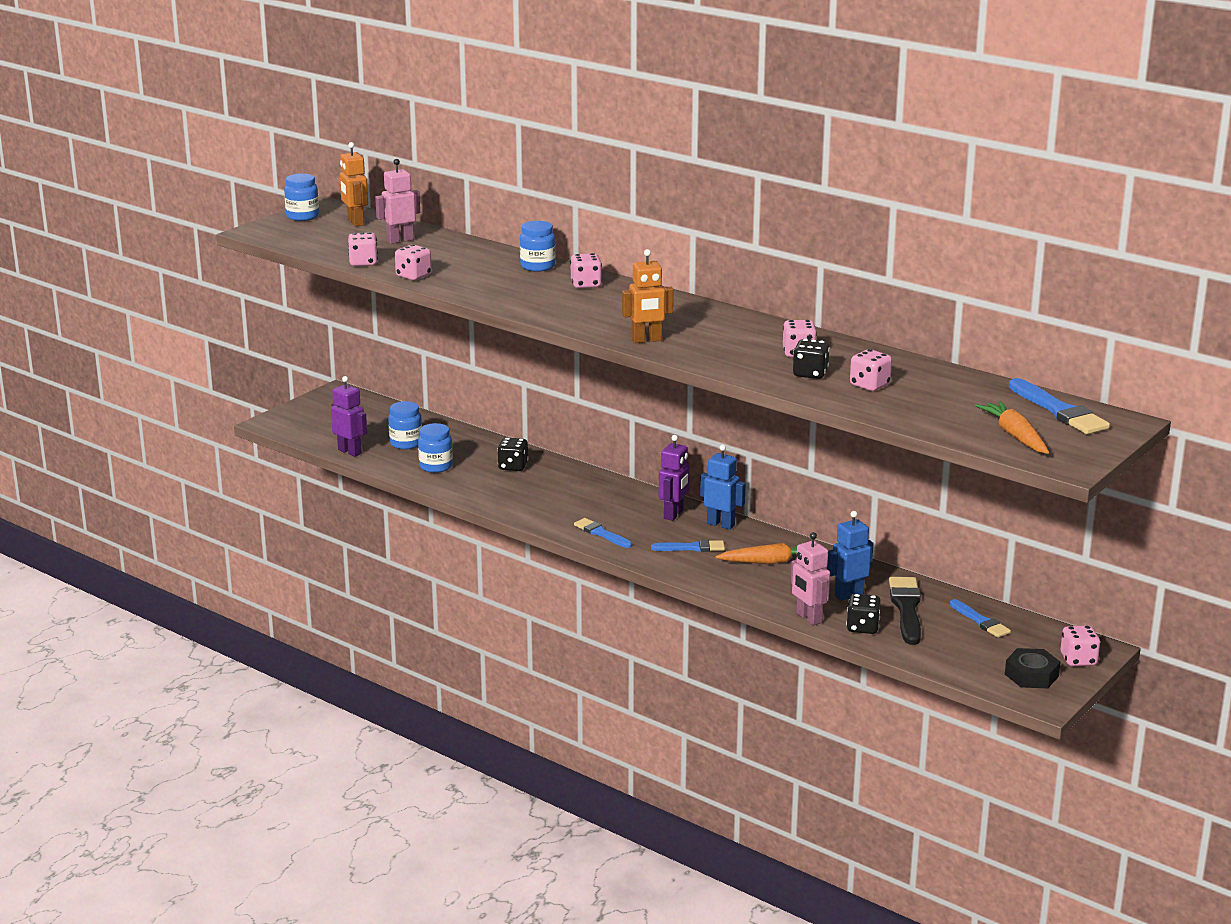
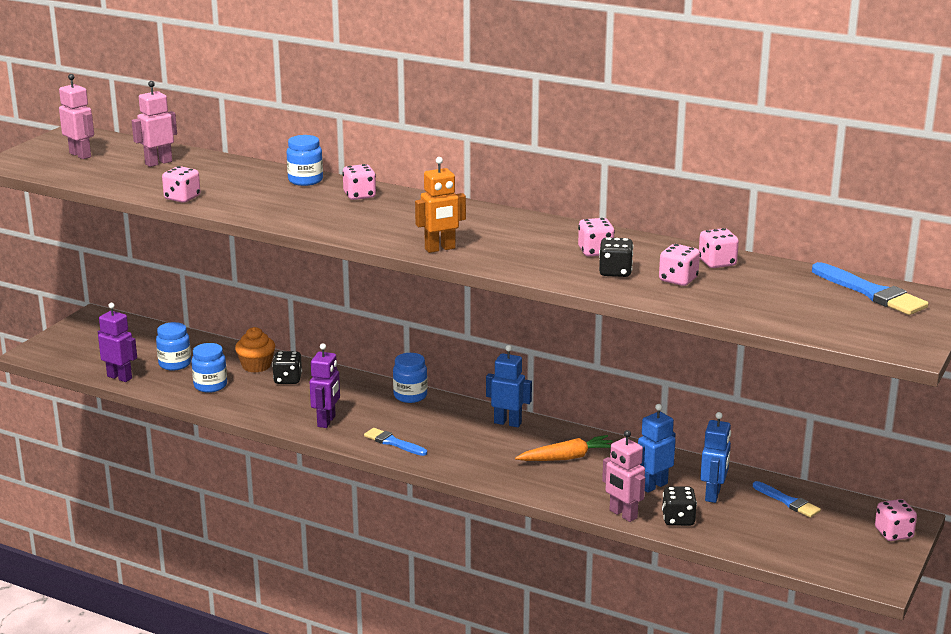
camera: 10 degrees left, 0 degrees up
blue jar [284,174,319,221] -> blue jar moved to [393,353,428,403]
orange robot [340,142,368,226] -> none
pink dice [348,232,378,266] -> pink dice moved to [699,228,739,268]
blue brush [651,540,725,552] -> none
purple robot [659,435,690,521] -> purple robot moved to [310,343,340,428]
black brush [889,577,921,645] -> blue robot [700,412,731,503]
orange carrot [975,401,1049,454] -> none
black nut [1005,648,1061,688] -> none
none -> pink robot [59,74,94,159]
none -> orange cupcake [235,327,275,373]

